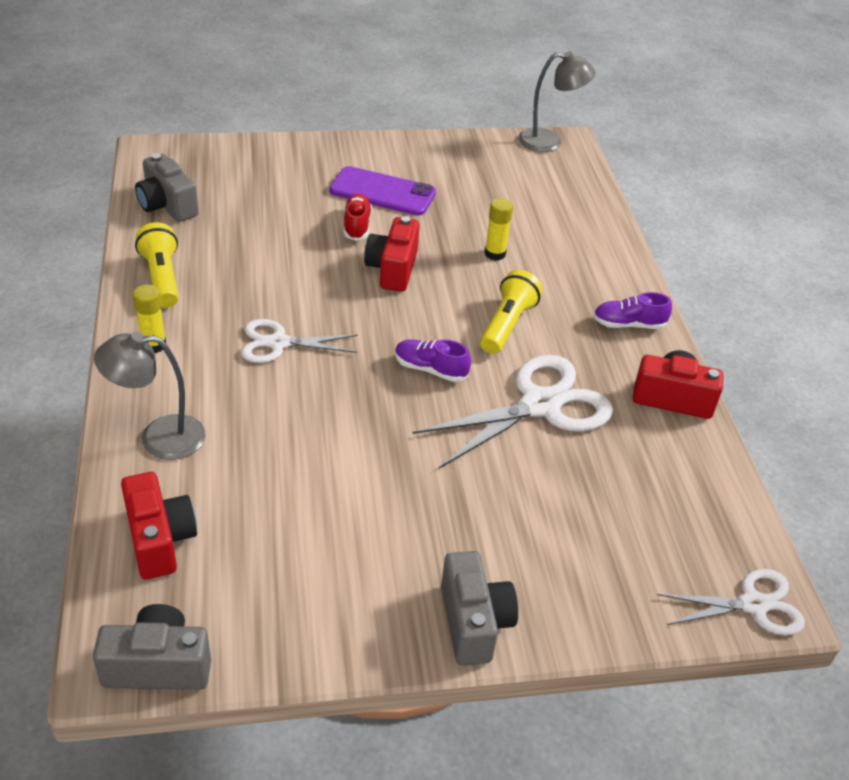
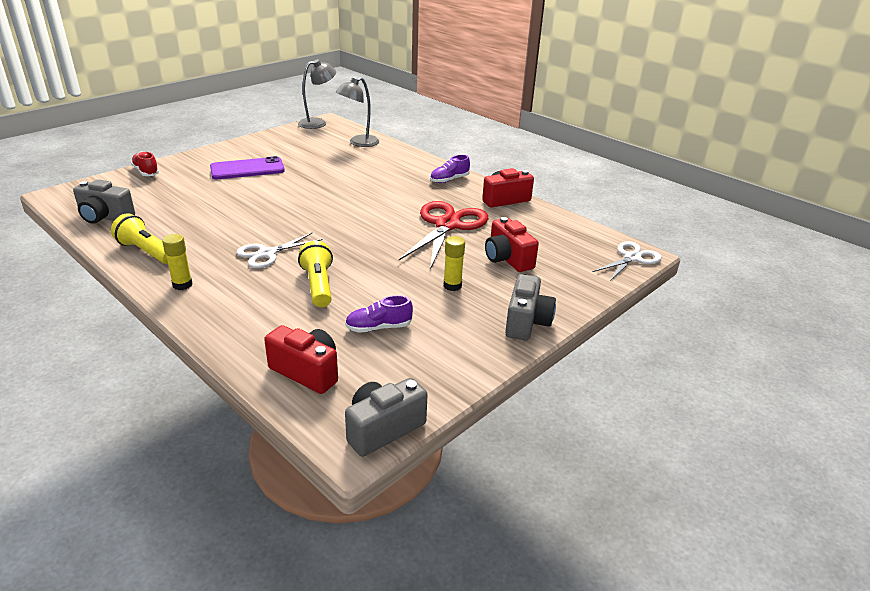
camera: 35 degrees left, 10 degrees down
grey lamp [94,331,206,460] -> grey lamp moved to [336,77,379,147]
red shoe [344,194,372,241] -> red shoe moved to [131,151,159,176]
red camera [364,216,420,292] -> red camera moved to [485,217,539,272]
purple shoe [395,339,471,382] -> purple shoe moved to [345,295,413,333]
white scissors [412,355,613,468] -> red scissors [399,201,488,269]
grey camera [441,551,518,666] -> grey camera turned 60 degrees clockwise [505,274,556,340]
yellow flashlight [480,270,542,354] -> yellow flashlight moved to [298,241,333,307]
yellow glue stick [485,198,513,260] -> yellow glue stick moved to [444,236,465,291]

